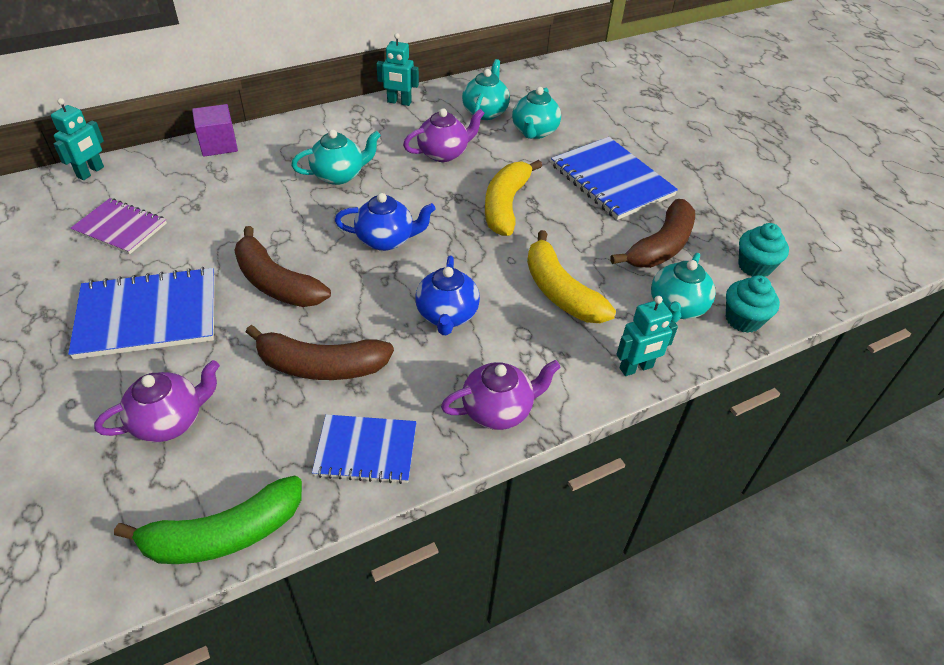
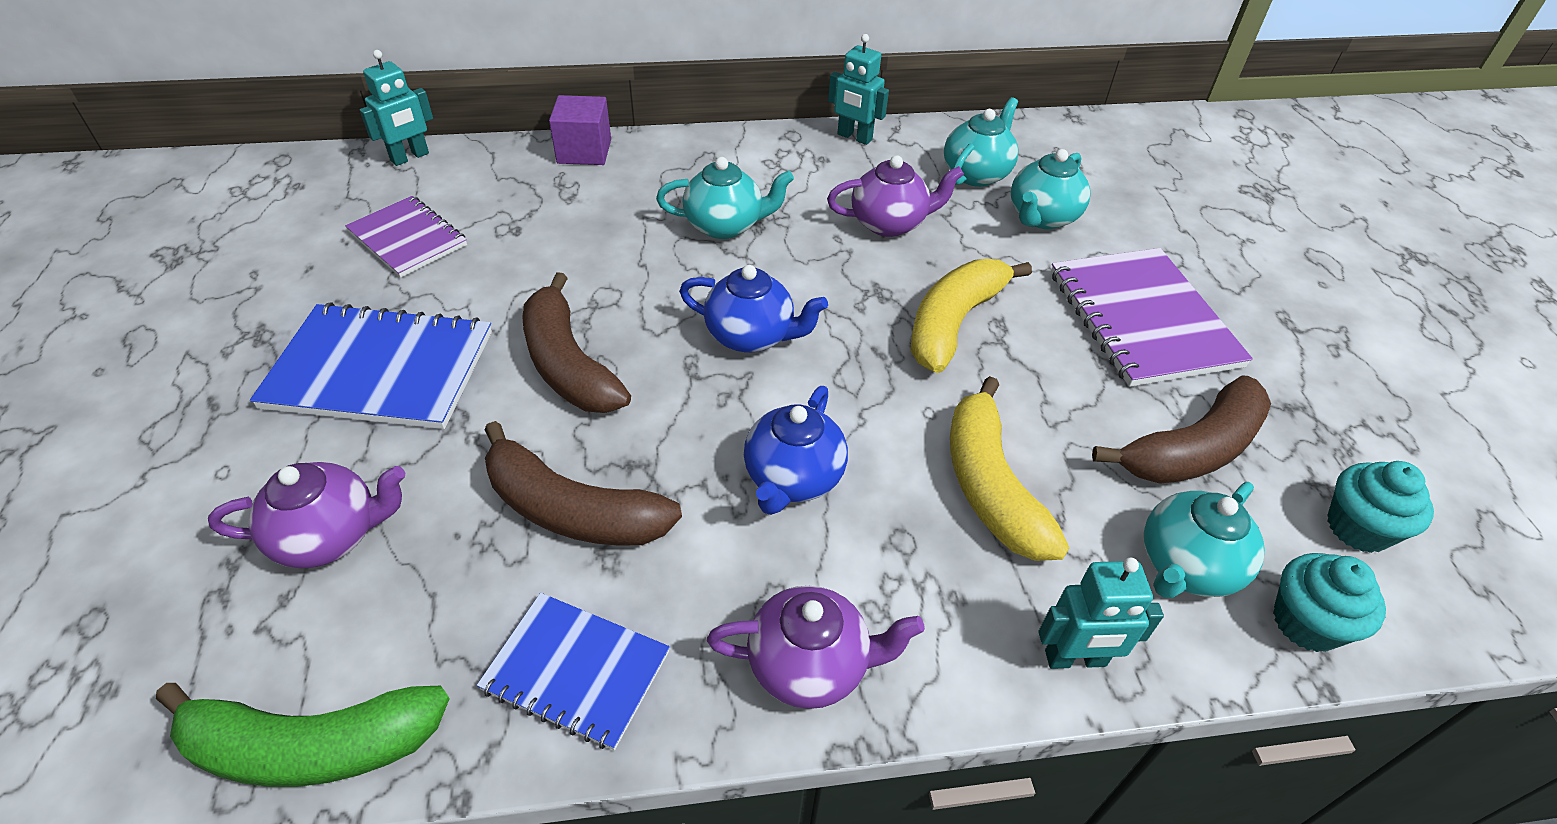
camera: 20 degrees right, 0 degrees up
blue notebook [551,137,678,220] -> purple notebook [1051,248,1253,387]

